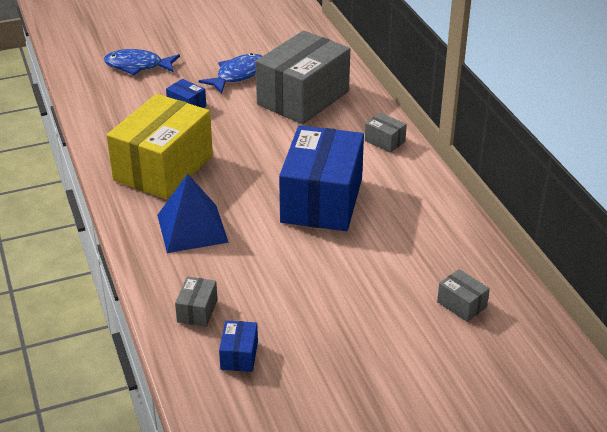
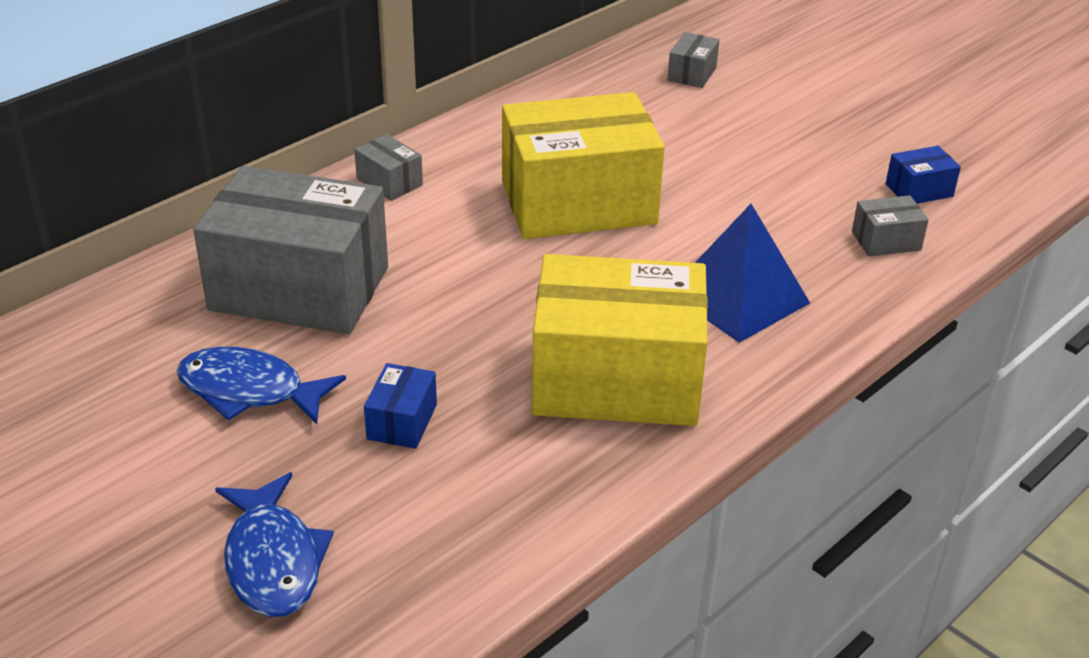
camera: 115 degrees left, 0 degrees up
blue box [279,125,364,231] -> yellow box [502,92,665,239]
grey box [365,113,407,153] -> grey box turned 60 degrees counterclockwise [354,134,423,201]

